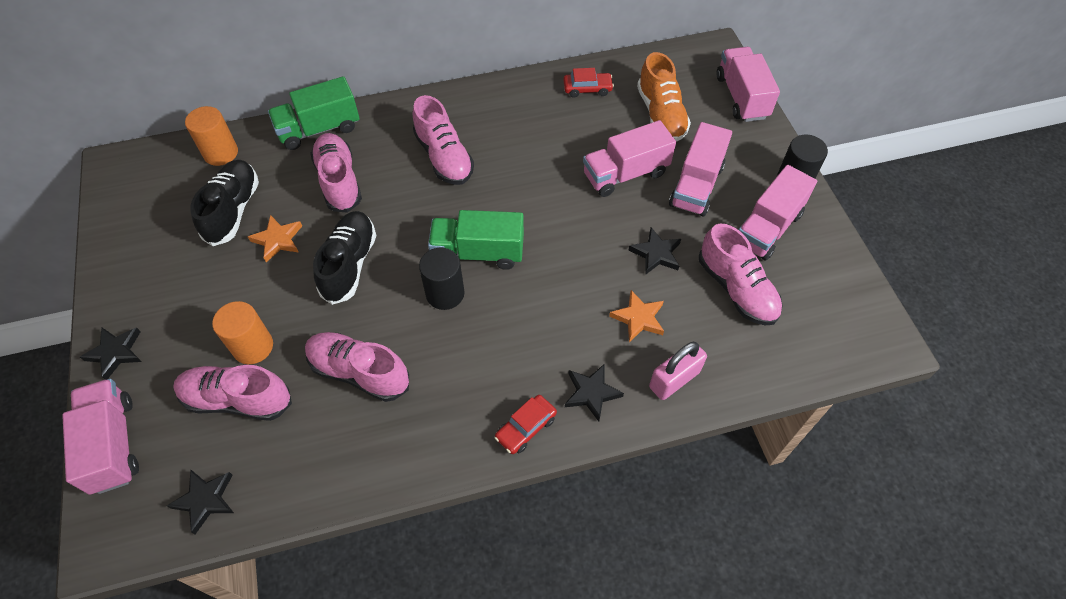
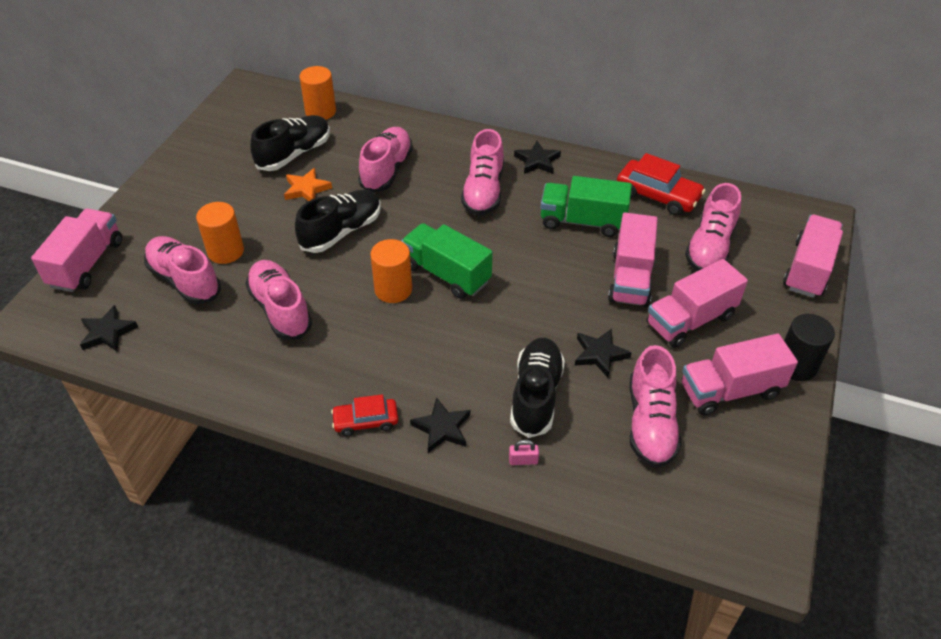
camera: 35 degrees right, 10 degrees down
black star [80,327,142,380] -> black star moved to [514,141,561,174]
green truck [268,76,360,150] -> green truck moved to [541,176,632,237]
black cylinder [419,247,465,310] -> orange cylinder [370,239,412,303]
red car [563,68,614,98] -> red car [617,153,706,216], size x1.61
pink truck [583,120,676,197] -> pink truck turned 90 degrees counterclockwise [608,213,658,307]
orange star [609,290,664,342] -> black shoe [510,338,565,438]
orange shoe [637,52,691,142] -> pink shoe [685,183,741,271]
pink padlock [649,342,707,400] -> pink padlock [509,440,539,465], size x0.49

